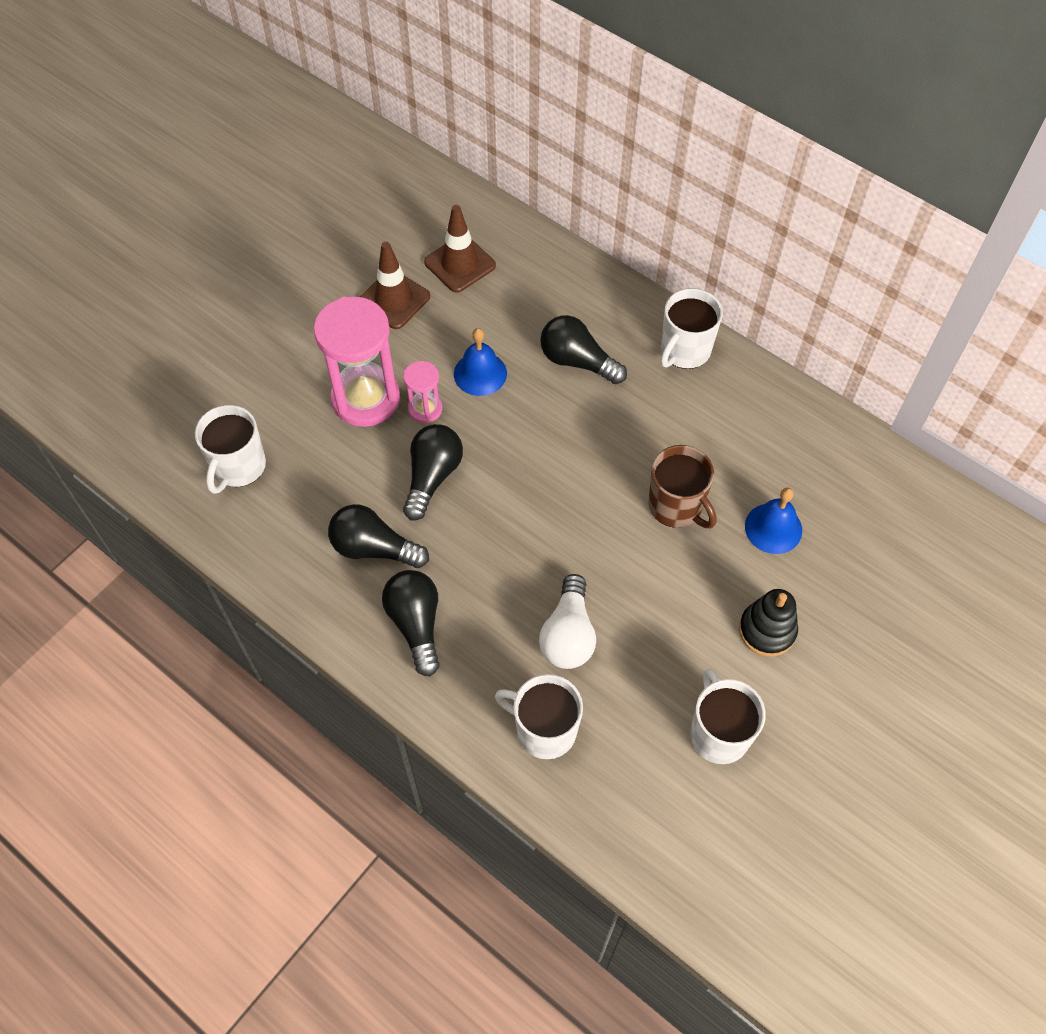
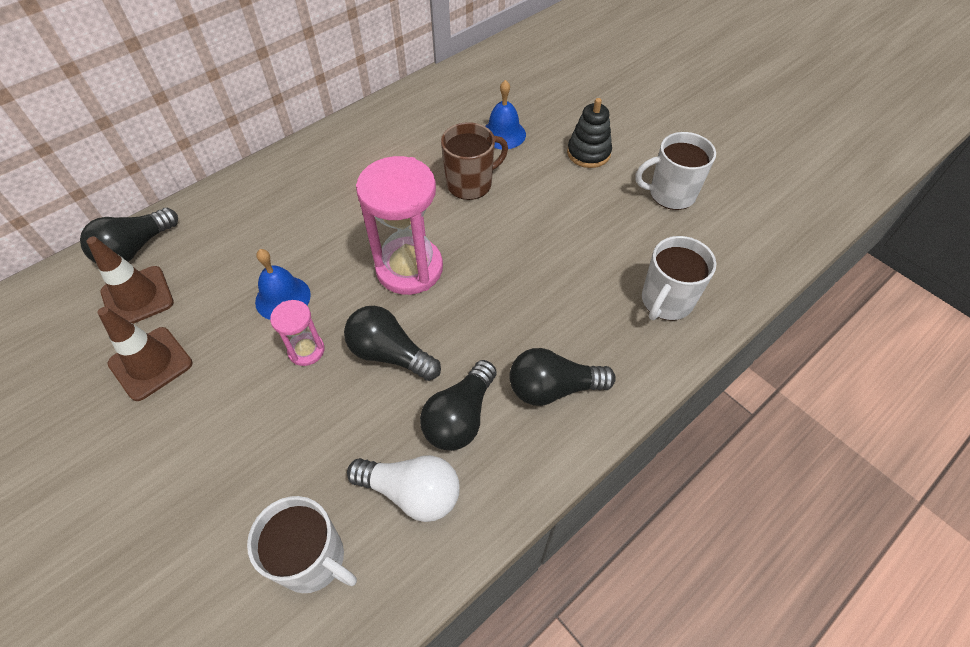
camera: 80 degrees left, 5 degrees down
pink hourglass [314,297,400,427] -> pink hourglass moved to [356,156,443,295]
white light bulb [539,574,596,669] -> white light bulb moved to [347,455,460,522]
black light bulb [540,315,627,384] -> black light bulb moved to [80,208,178,264]
white mug [661,288,723,369] -> none

